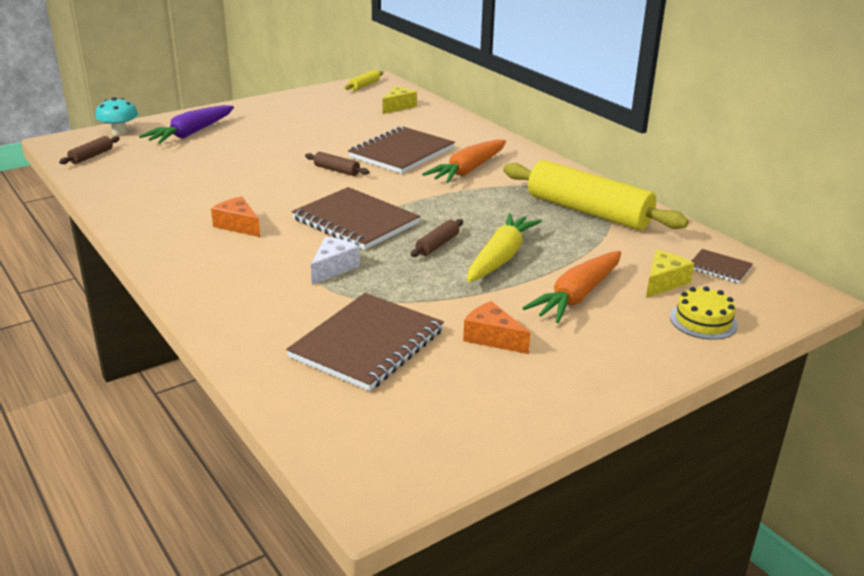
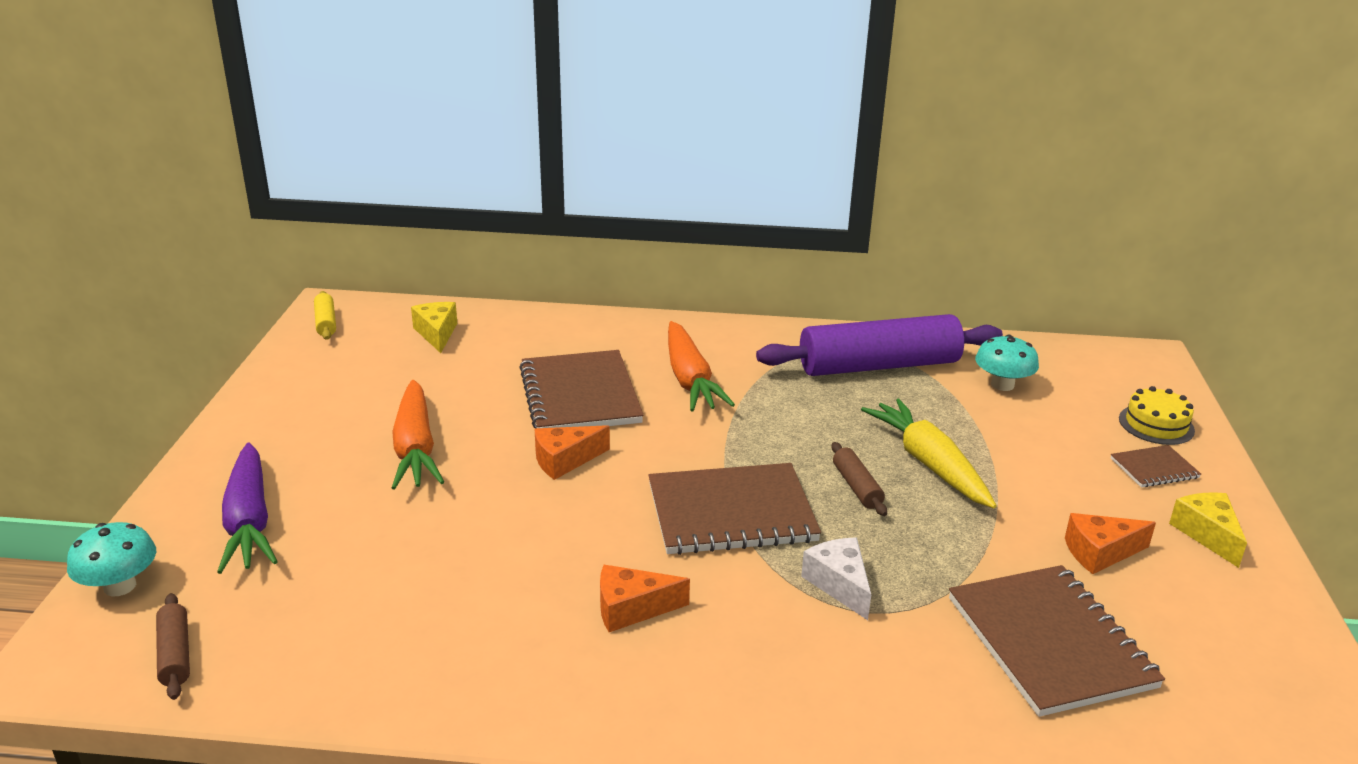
camera: 50 degrees left, 0 degrees up
brown rolling pin [305,152,369,176] -> orange cheese [535,425,610,480]
yellow rolling pin [503,160,689,230] -> purple rolling pin [756,314,1003,376]
orange carrot [523,251,621,323] -> orange carrot moved to [392,380,444,490]
yellow cheese [646,250,694,298] -> yellow cheese moved to [1169,493,1247,568]
brown notebook [692,249,753,283] -> brown notebook moved to [1111,445,1201,487]
none -> turquoise mushroom [975,335,1039,391]

